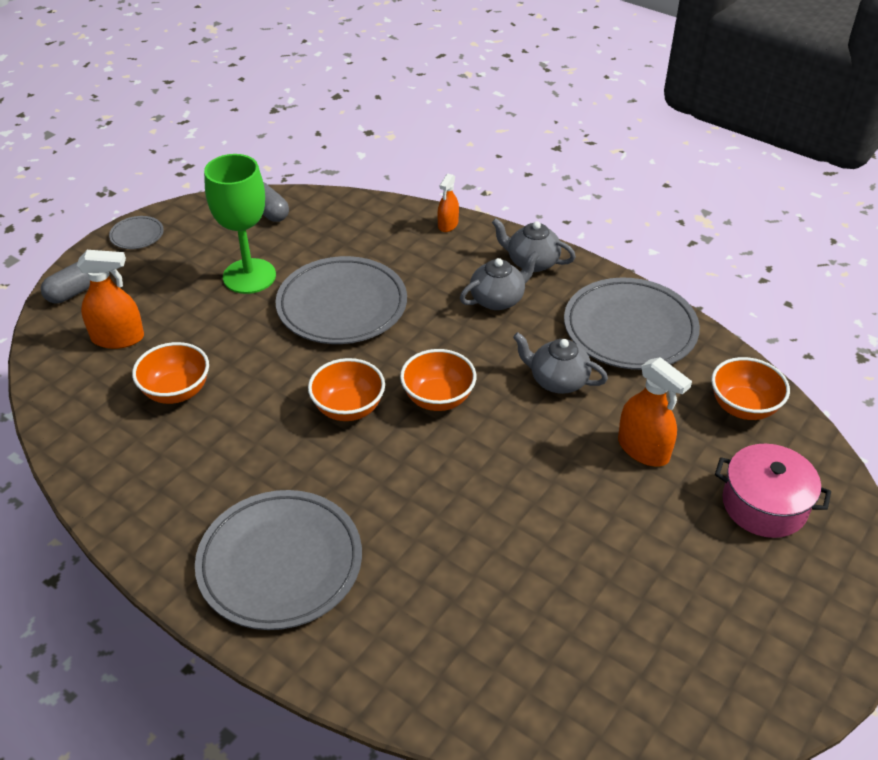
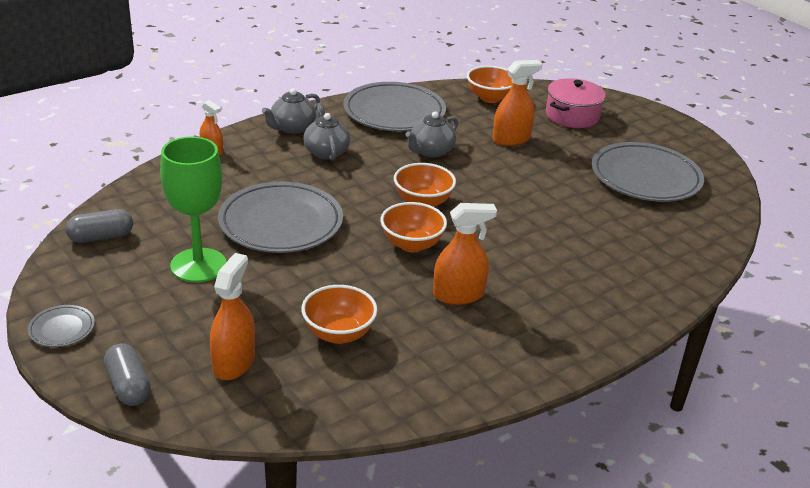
camera: 75 degrees left, 10 degrees down
grey plate [195,490,362,630] -> grey plate moved to [592,142,704,202]
none -> orange spray bottle [433,203,497,305]

